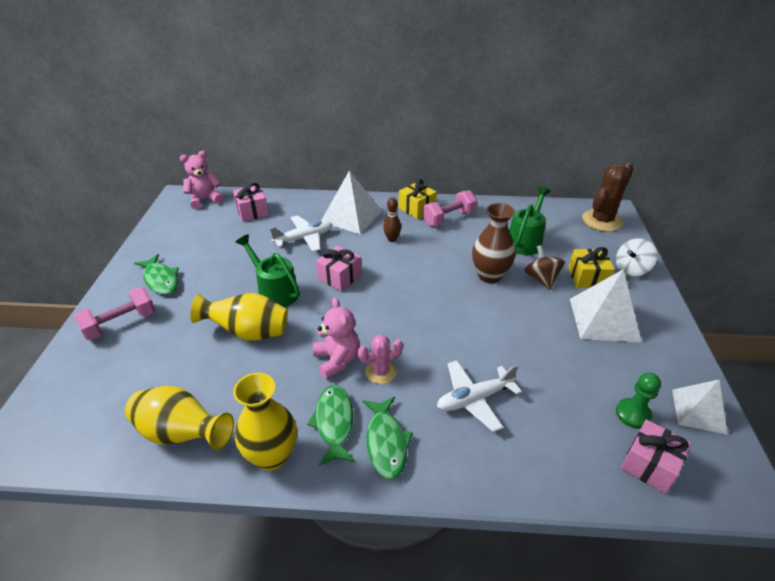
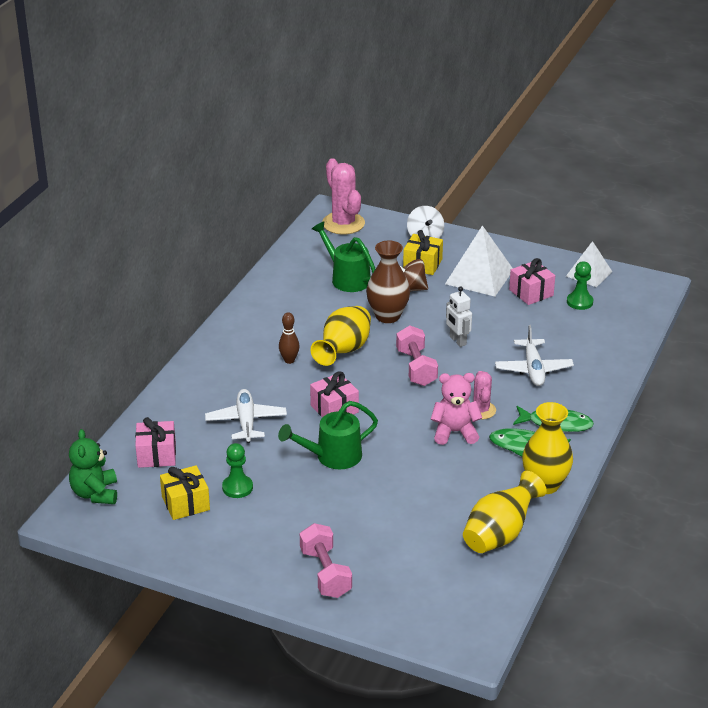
camera: 70 degrees left, 5 degrees down
green fish [134,254,179,295] -> none
pink teddy bear [180,151,224,209] -> green teddy bear [69,429,117,504]
yellow vase [190,293,288,341] -> yellow vase moved to [311,306,371,366]
white pyramid [321,171,382,234] -> none
yellow gift [399,179,437,219] -> yellow gift moved to [160,465,210,520]
pink dumbbell [423,190,477,226] -> pink dumbbell moved to [396,326,438,386]
brown cactus [582,162,633,232] -> pink cactus [322,158,365,235]
pink gift [621,419,691,494] -> pink gift moved to [509,258,555,305]
none -> green pawn [222,443,253,498]
none -> white robot [446,287,472,347]

